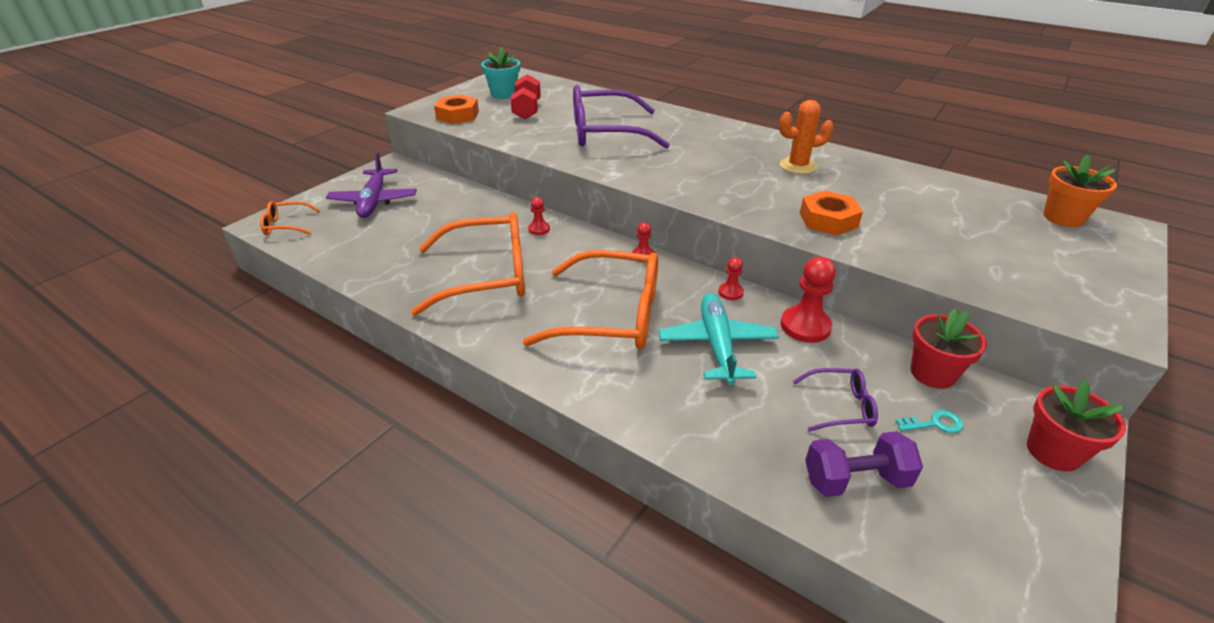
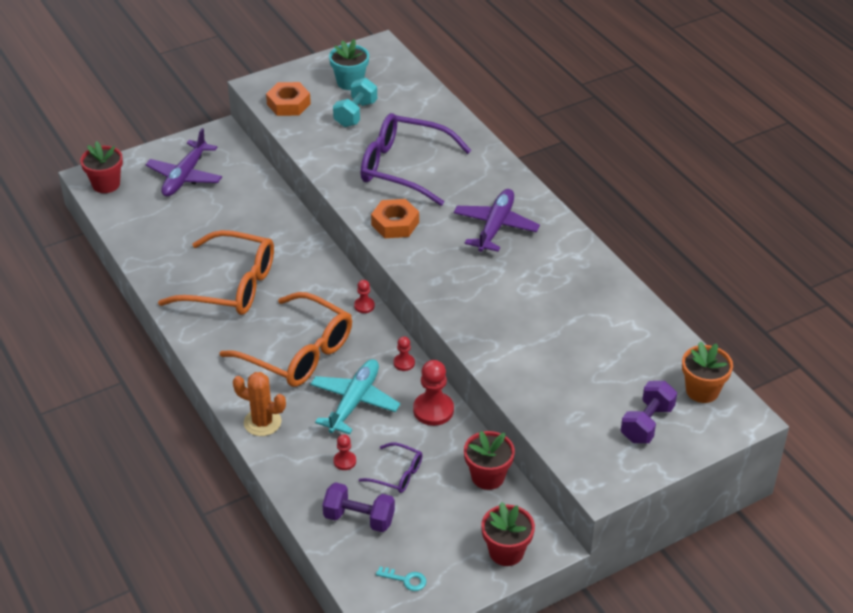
camera: 25 degrees right, 5 degrees up
orange glasses [260,201,321,235] -> red flower pot [80,141,123,193]
red dumbbell [510,74,541,119] -> turquoise dumbbell [333,78,377,127]
red pawn [528,197,550,235] -> red pawn moved to [333,434,356,470]
orange cactus [779,100,834,174] -> orange cactus moved to [233,372,286,436]
orange nut [800,190,863,236] -> orange nut moved to [371,199,419,238]
turquoise key [896,410,963,433] -> turquoise key moved to [376,567,426,591]
none -> purple plane [453,189,540,252]
none -> purple dumbbell [621,381,677,443]

